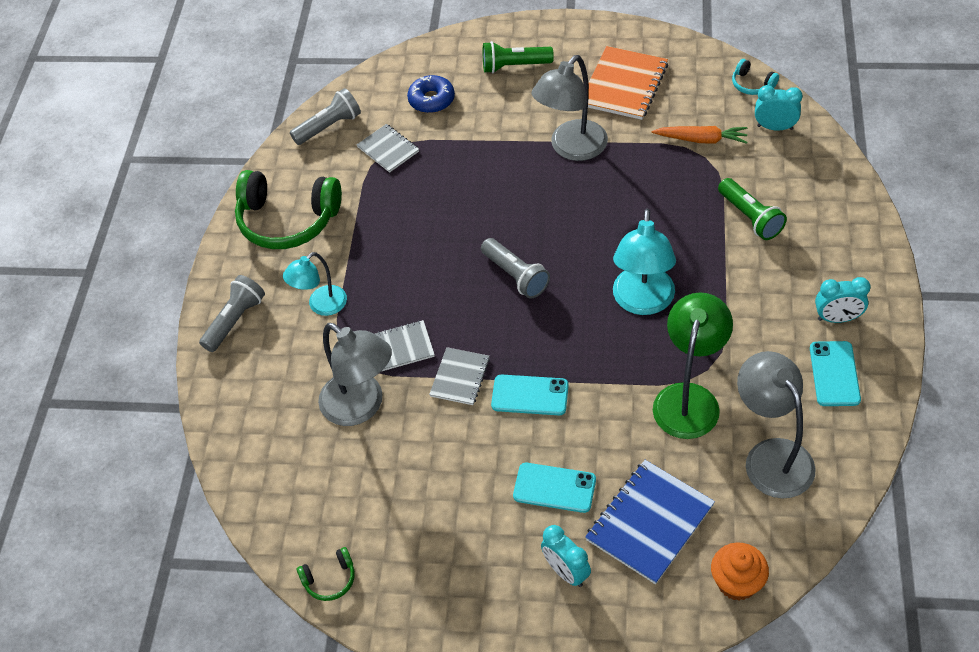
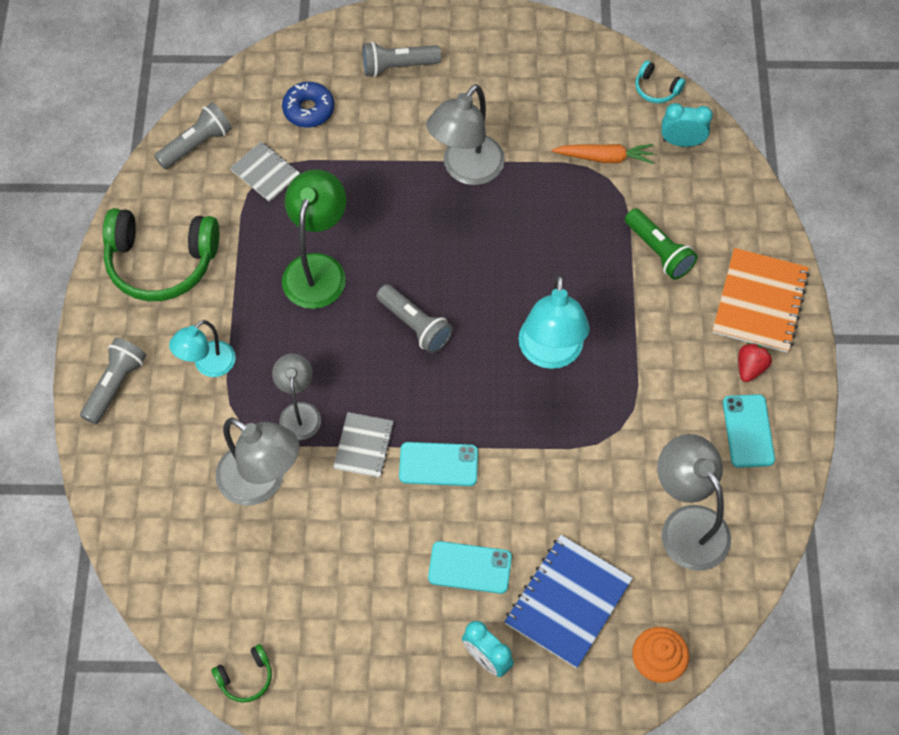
camera: 10 degrees left, 10 degrees up
grey notebook [373,320,435,371] -> grey lamp [272,354,321,440]
green flashlight [483,41,554,73] -> grey flashlight [362,42,441,77]
orange notebook [588,46,668,120] -> orange notebook moved to [713,248,809,353]
green lamp [653,293,733,439] -> green lamp moved to [282,169,347,309]
turquoise clock [815,277,870,323] -> red strawberry [738,343,772,382]

